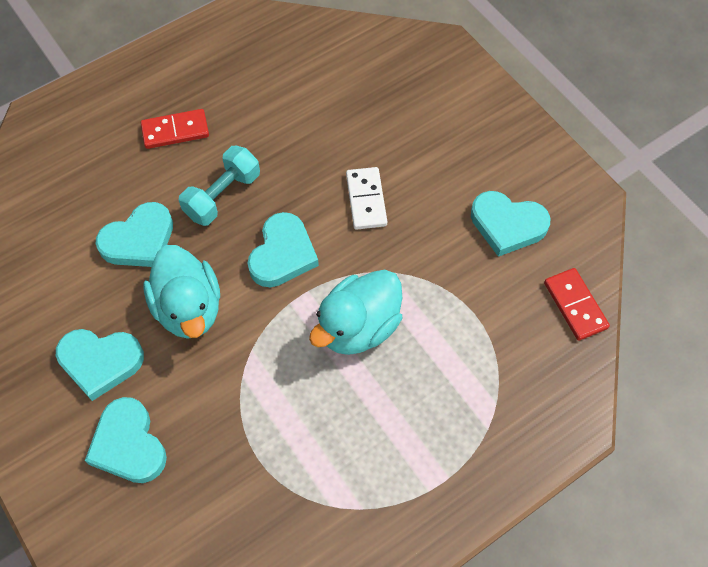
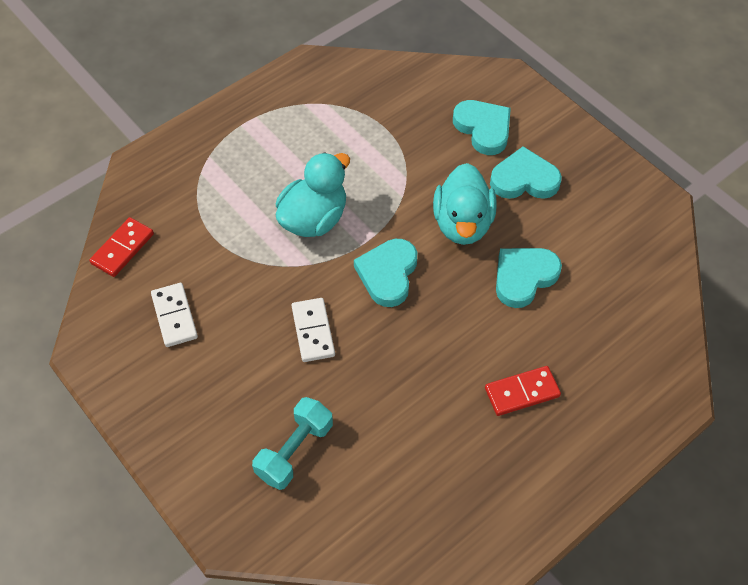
camera: 175 degrees right, 5 degrees down
turquoise duck [143,245,220,339] -> turquoise duck turned 150 degrees counterclockwise [433,163,497,245]
turquoise dumbbell [179,146,260,226] -> turquoise dumbbell moved to [252,397,333,490]
turquoise heart [471,191,550,257] -> white domino [151,283,198,347]
red domino [544,268,610,341] -> red domino turned 60 degrees clockwise [89,217,154,277]

